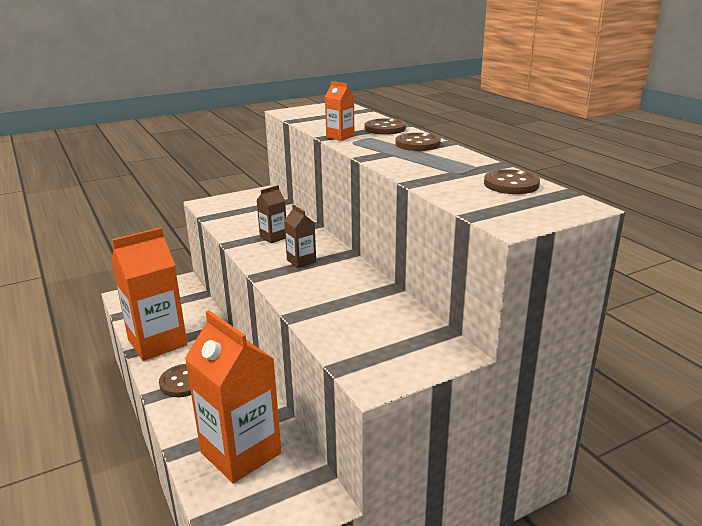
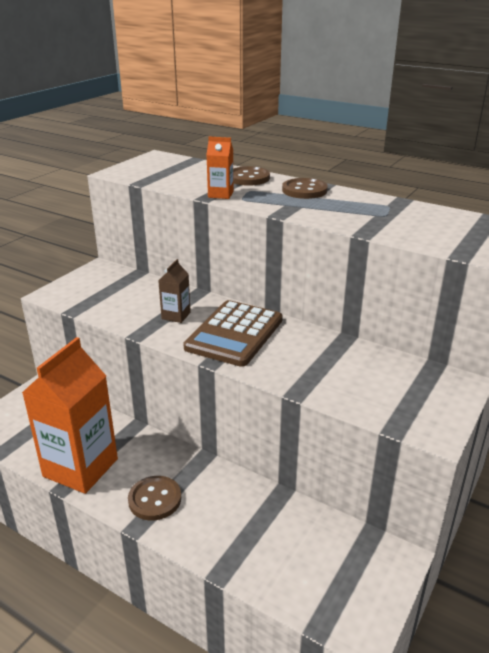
camera: 30 degrees left, 5 degrees up
orange carton [185,310,281,483] -> none
brown carton [284,205,316,268] -> brown calculator [183,300,283,367]
brown button [484,169,540,194] -> none

